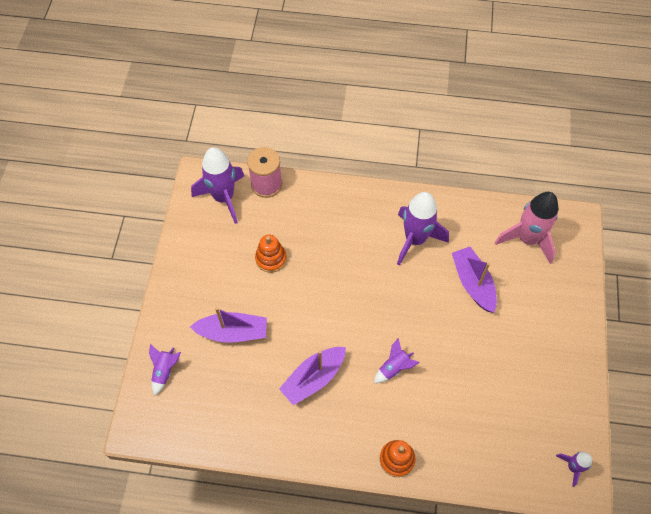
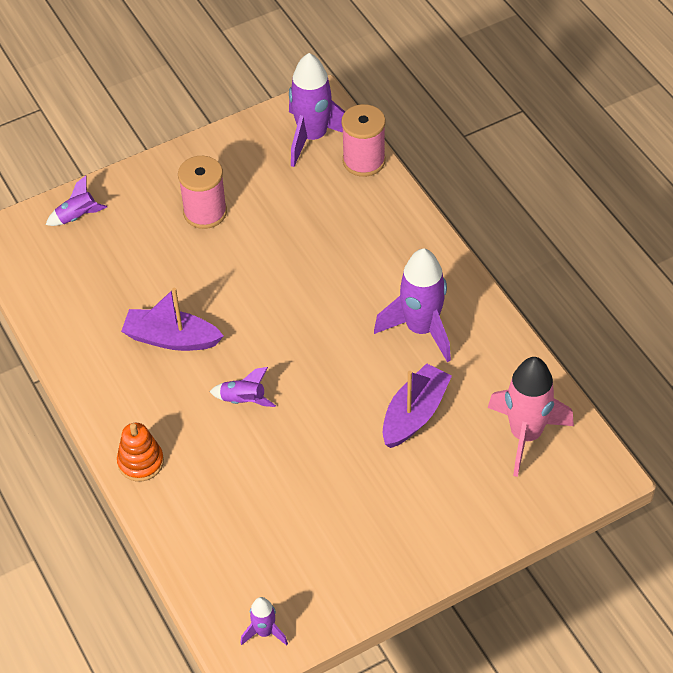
camera: 55 degrees right, 10 degrees down
purple boat [190,307,267,343] -> none
orange stacking toy [255,235,287,273] -> none
none -> pink spool [178,156,227,229]

